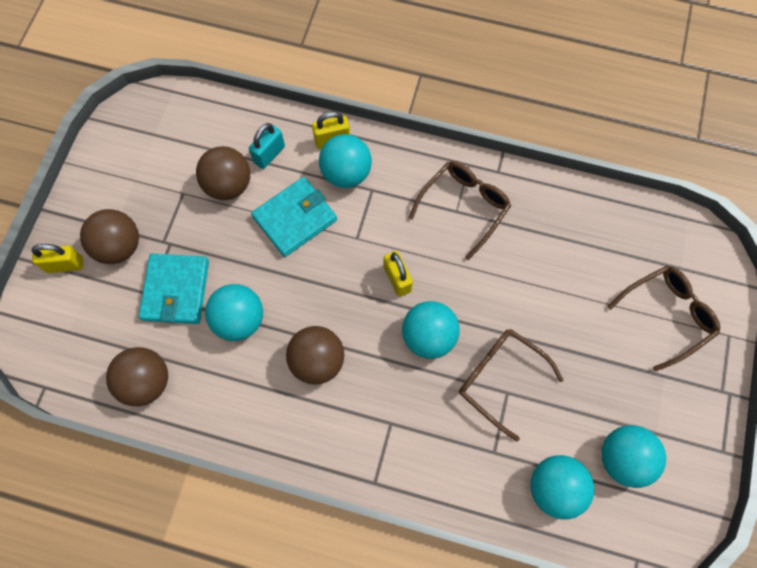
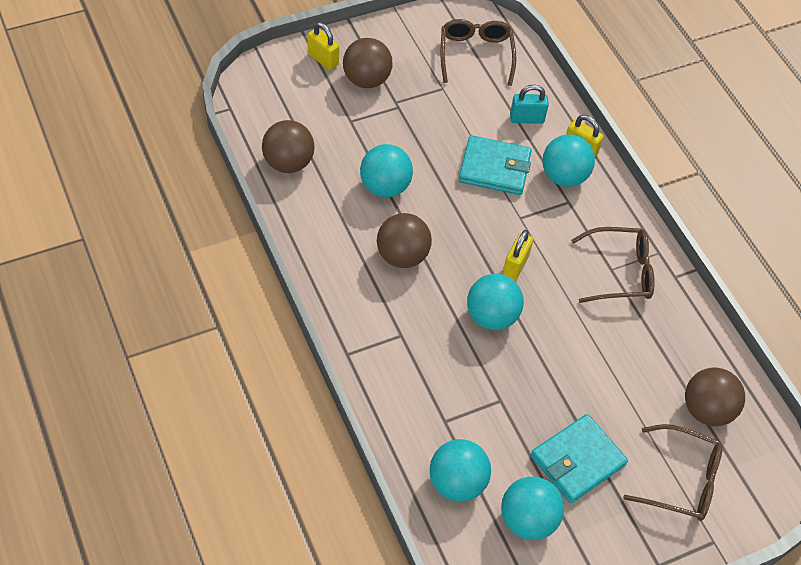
camera: 45 degrees right, 15 degrees down
turquoise wallet [139,253,209,324] -> turquoise wallet moved to [531,414,628,503]
brown ball [196,146,250,200] -> brown ball moved to [685,367,745,426]
brown glasses [459,329,564,441] -> brown glasses moved to [440,19,516,86]

